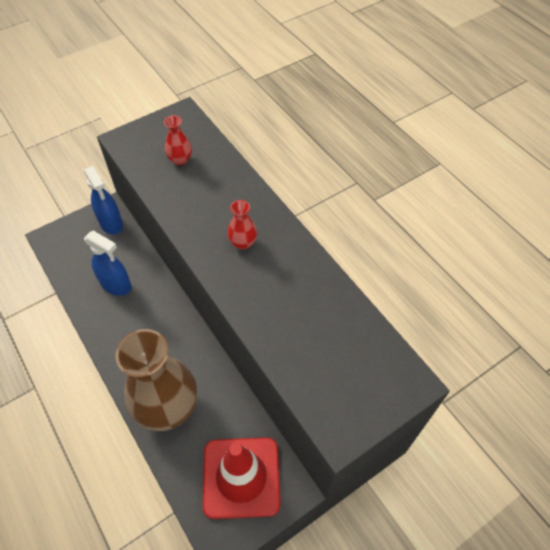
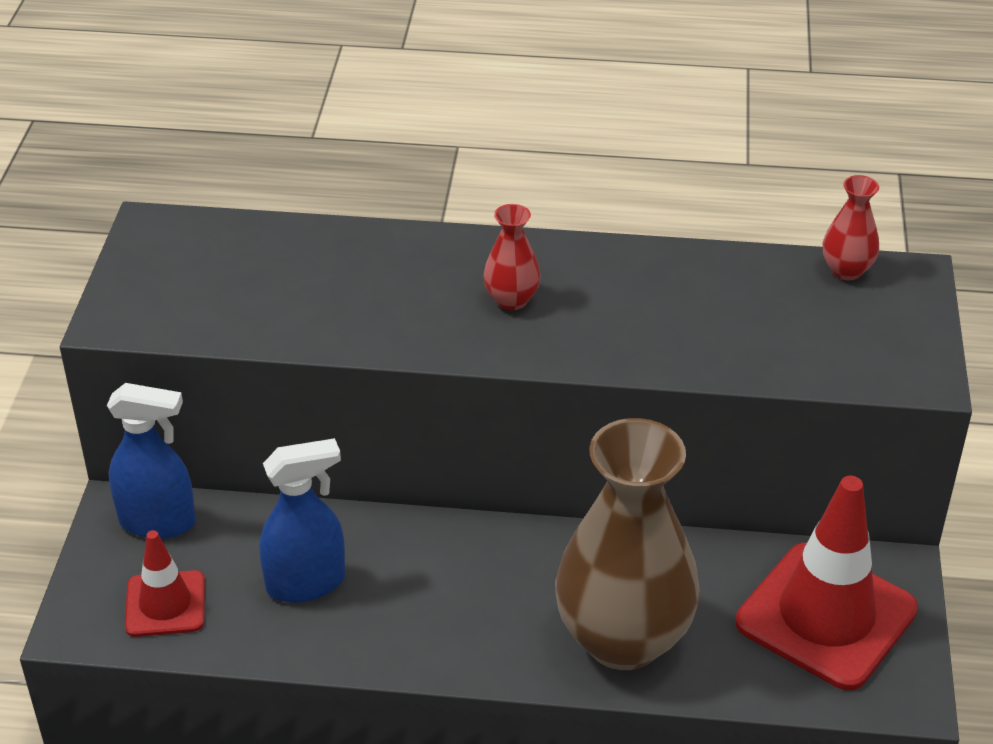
camera: 50 degrees left, 15 degrees down
red vase [164,115,192,165] -> red vase moved to [823,175,879,280]
none -> red traffic cone [125,530,205,637]

